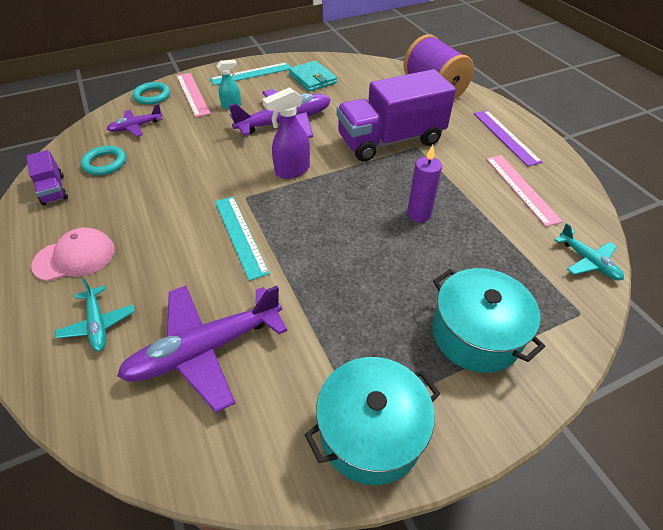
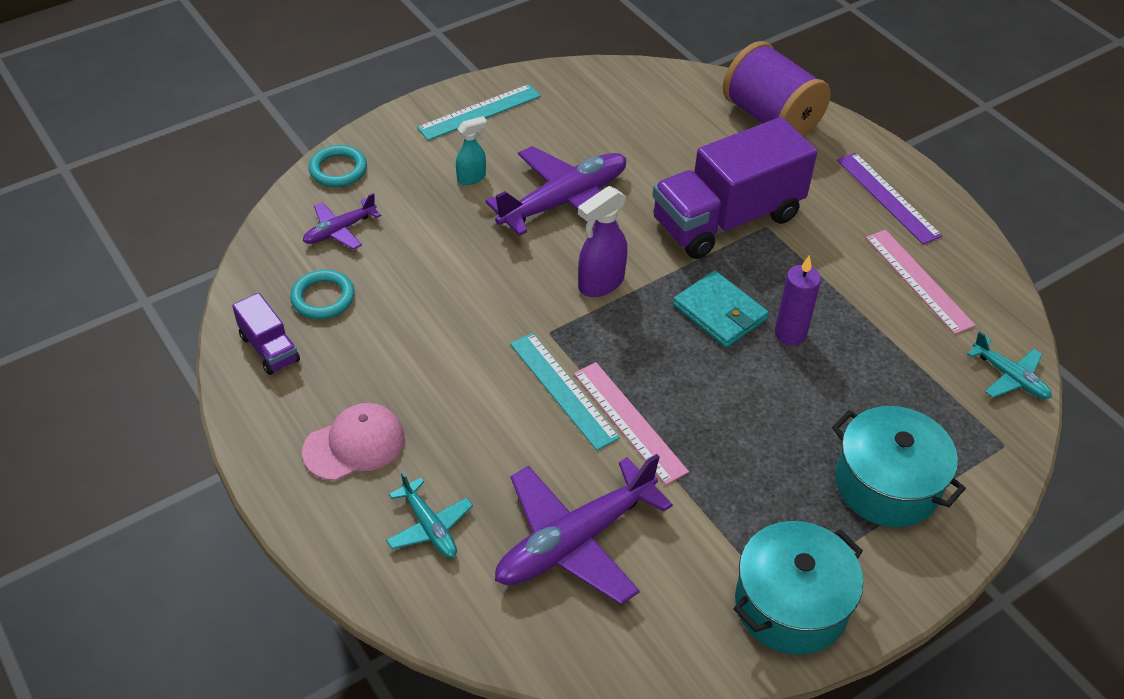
camera: 10 degrees left, 0 degrees up
pink ruler [176,73,211,117] -> pink ruler moved to [574,362,689,485]
turquoise wallet [288,60,337,92] -> turquoise wallet moved to [673,271,769,348]

